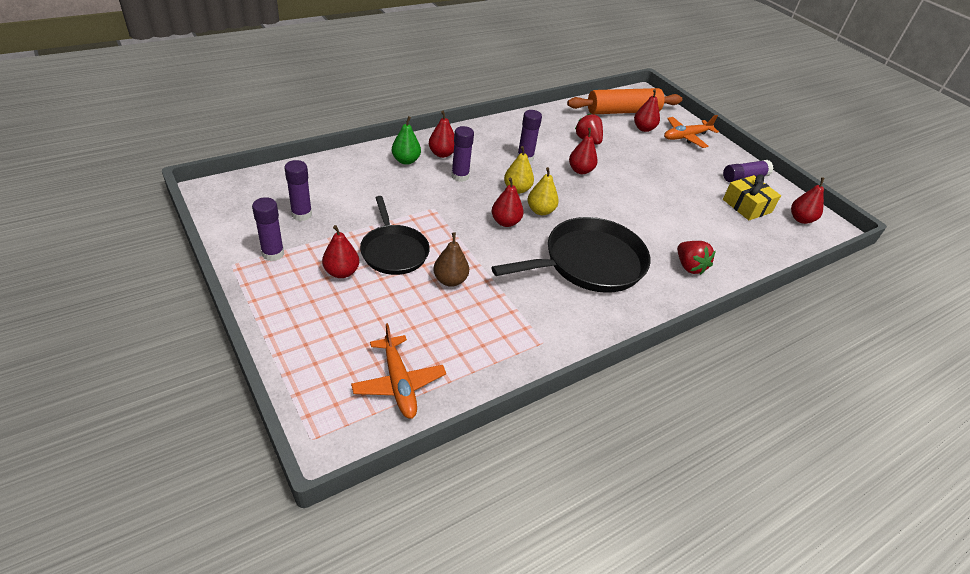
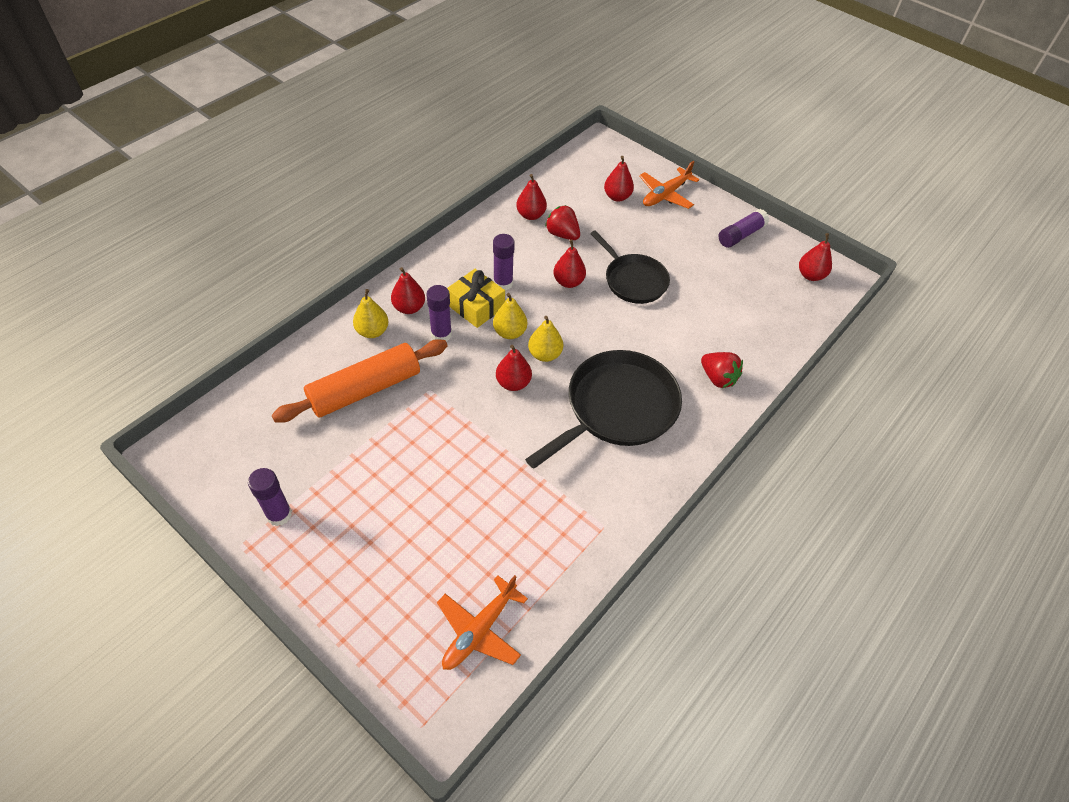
camera: 15 degrees left, 10 degrees up
purple glue stick [284,160,312,221] -> none
red pear [322,225,359,278] -> red pear moved to [516,174,547,220]
orange plane [351,323,446,419] -> orange plane turned 75 degrees clockwise [437,575,528,670]
black pan [360,196,430,275] -> black pan moved to [590,231,670,304]
green pear [392,116,421,165] -> yellow pear [353,289,389,338]
brown pear [434,233,469,287] -> none
orange rolling pin [567,88,682,114] -> orange rolling pin moved to [272,339,448,423]
yellow gift [723,174,781,220] -> yellow gift moved to [447,269,505,328]

